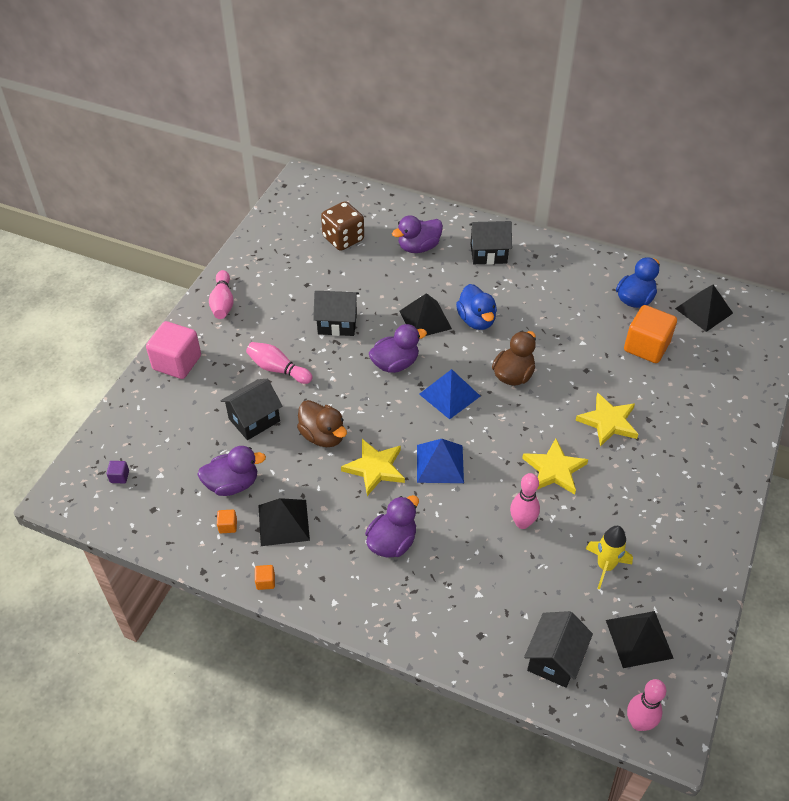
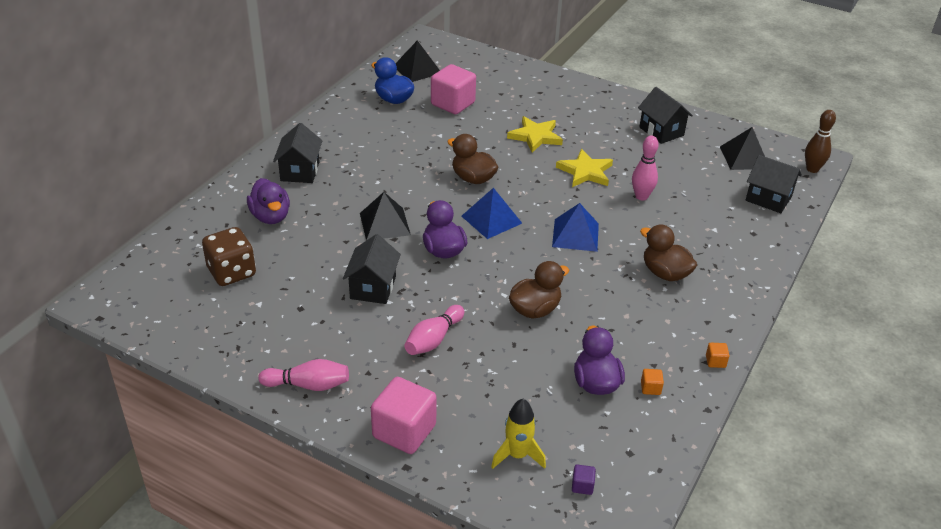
camera: 85 degrees left, 10 degrees down
black house [221,379,282,440] -> black house moved to [638,87,693,144]
black pyramid [258,498,310,546] -> none
yellow star [341,439,405,496] -> none
purple duck [365,495,419,557] -> brown duck [640,224,697,281]
blue duck [456,284,497,330] -> none
yellow rocket [586,526,633,590] -> yellow rocket moved to [491,399,546,469]
orange cube [624,305,677,363] -> pink cube [431,64,476,114]
pink bowling pin [627,679,666,731] -> brown bowling pin [805,110,836,173]

